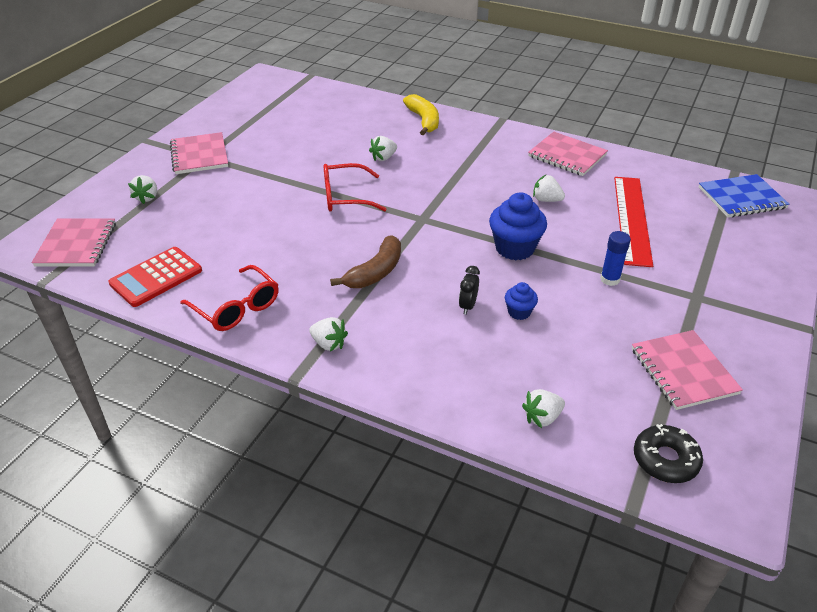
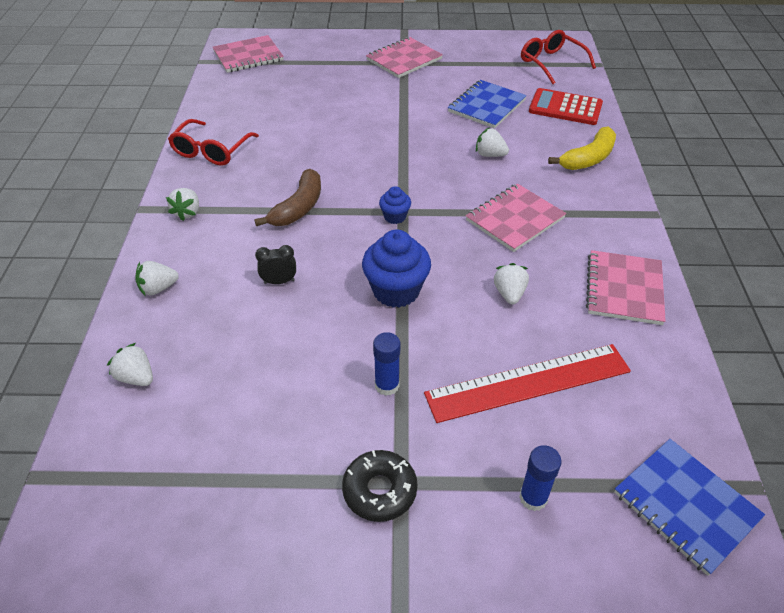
camera: 65 degrees right, 5 degrees up
red calculator [108,247,202,307] -> red calculator moved to [529,88,603,125]
white strawberry [128,175,157,204] -> white strawberry moved to [135,261,179,296]
red glasses [323,163,386,212] -> red glasses moved to [521,30,596,84]
brown banana [330,235,401,288] -> brown banana turned 75 degrees counterclockwise [254,169,321,226]
blue cupcake [505,282,538,320] -> blue cupcake moved to [379,186,411,224]
pink notebook [632,330,743,410] -> pink notebook moved to [466,184,566,252]
black donut [634,424,703,483] -> black donut moved to [342,450,418,522]
none -> blue notebook [448,80,527,129]
none -> blue glue stick [519,445,562,511]

